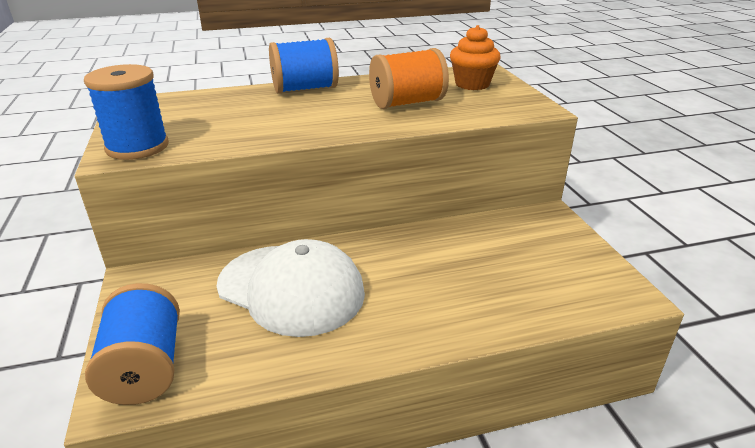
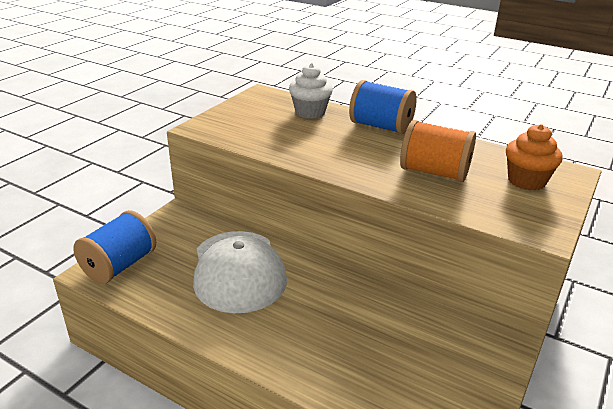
camera: 45 degrees right, 0 degrees up
blue spool [84,64,169,160] -> none
none -> white cupcake [289,63,333,119]

